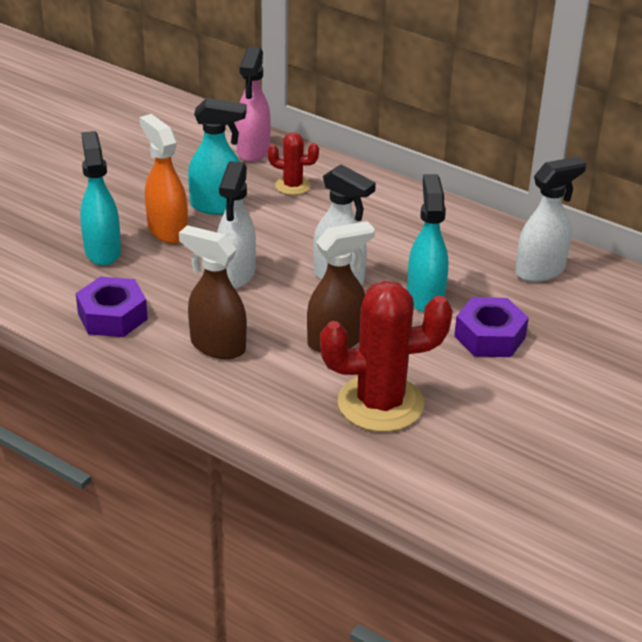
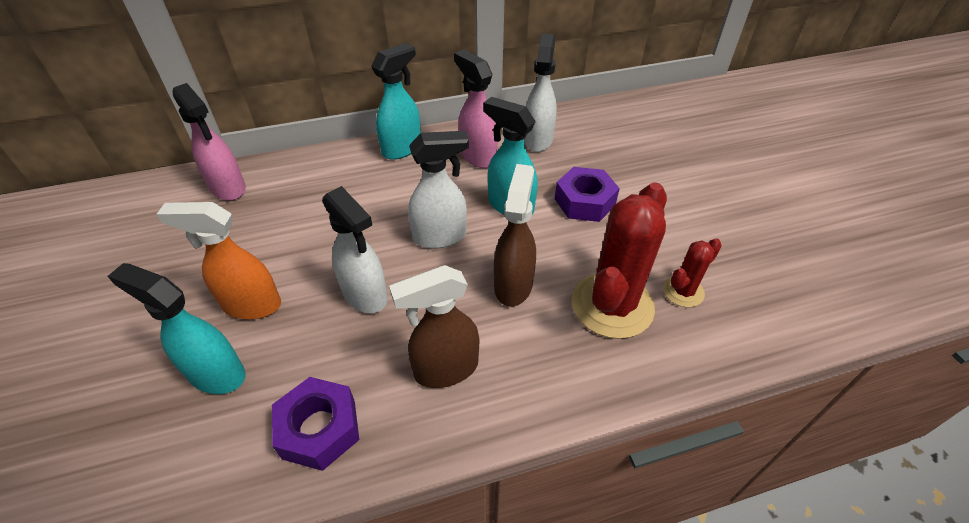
camera: 50 degrees left, 10 degrees up
turquoise spray bottle [188,98,247,215] -> turquoise spray bottle moved to [371,43,421,160]
red cactus [268,132,319,195] -> red cactus moved to [663,238,722,307]
none -> pink spray bottle [454,50,498,168]

